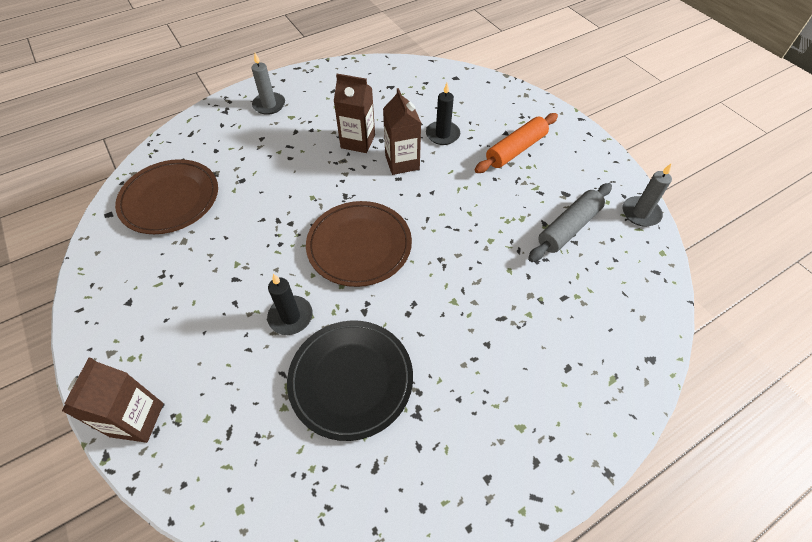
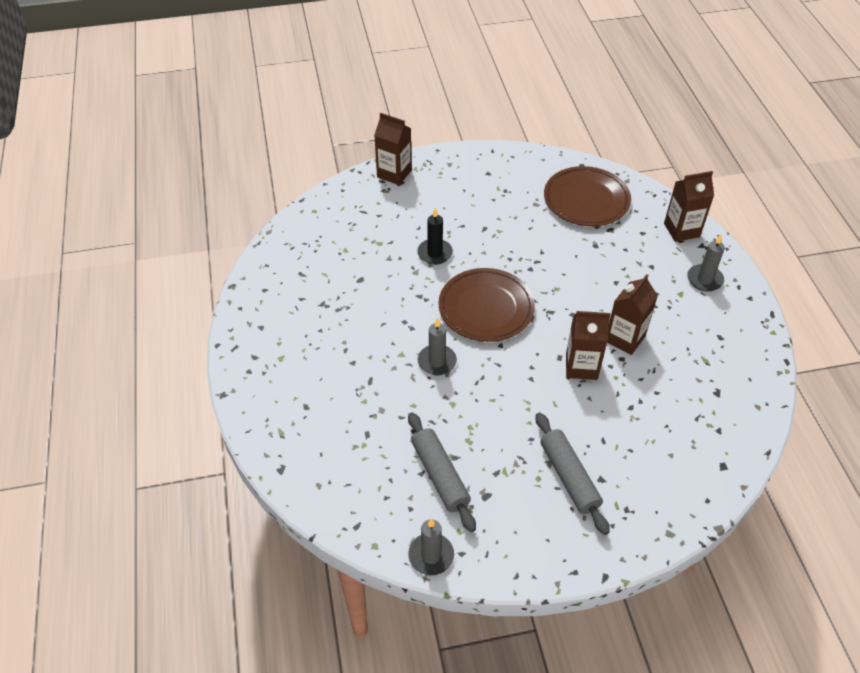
camera: 110 degrees right, 5 degrees down
black plate [287,321,413,441] -> none
black candle [426,83,460,145] -> none
orange rolling pin [475,113,558,173] -> grey rolling pin [536,412,610,535]
none -> grey candle [418,318,457,375]
none -> brown carton [664,171,714,242]

